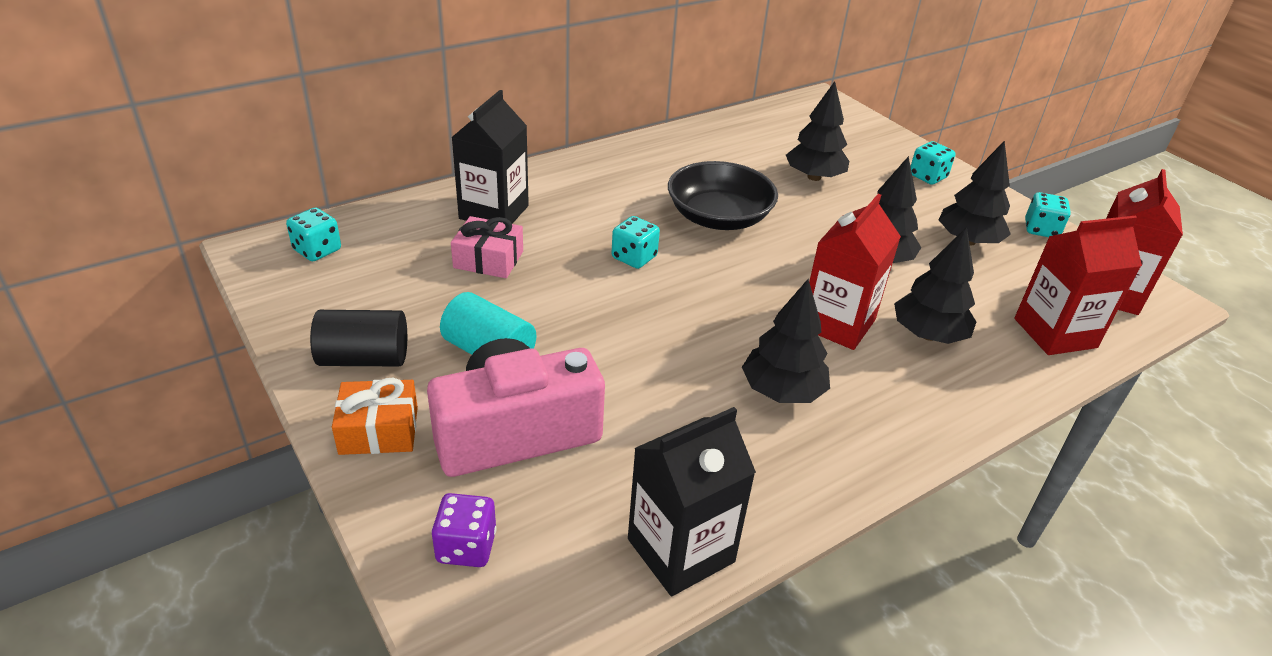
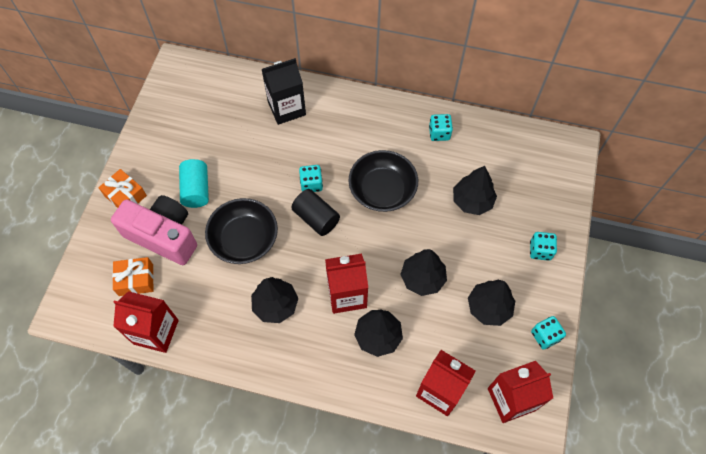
camera: 50 degrees right, 25 degrees up
turquoise dice [286,207,341,261] -> turquoise dice moved to [429,114,453,141]
black cylinder [310,310,407,366] -> black cylinder moved to [291,189,340,236]
purple dice [432,493,497,567] -> none
pink gift [451,216,523,278] -> none
black carton [628,407,756,596] -> red carton [113,291,179,353]
none -> orange gift [112,257,154,296]
none -> black bowl [205,198,278,264]

